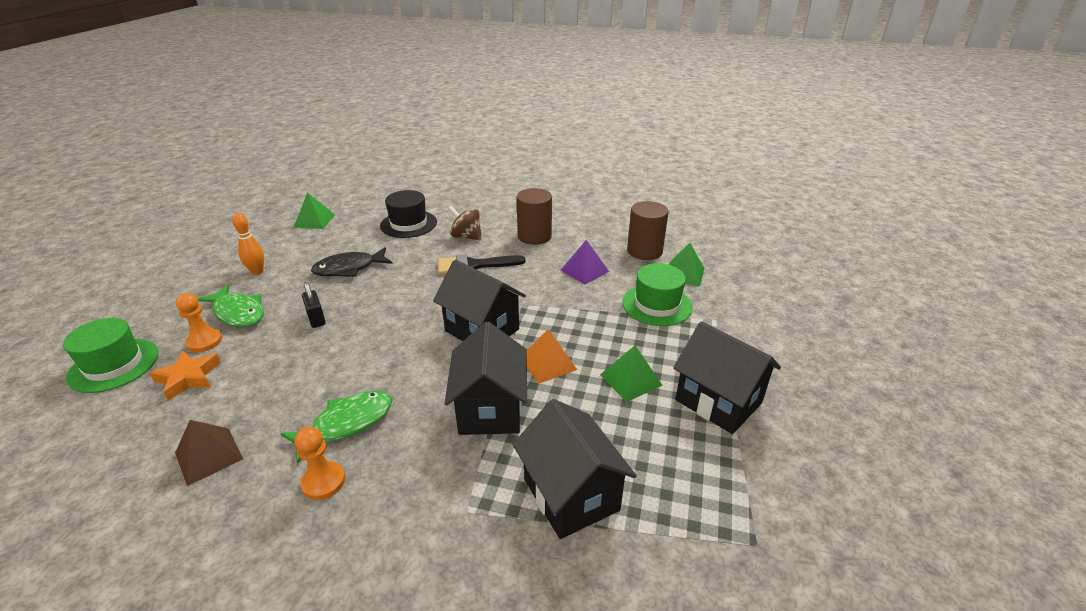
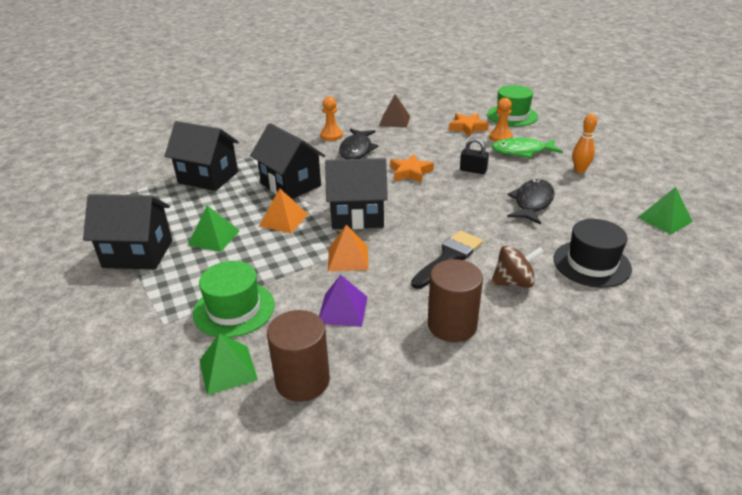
camera: 140 degrees right, 0 degrees up
green fish [280,390,392,464] -> black fish [339,129,378,159]
none -> orange pyramid [328,225,369,271]
none -> orange star [390,154,434,183]

